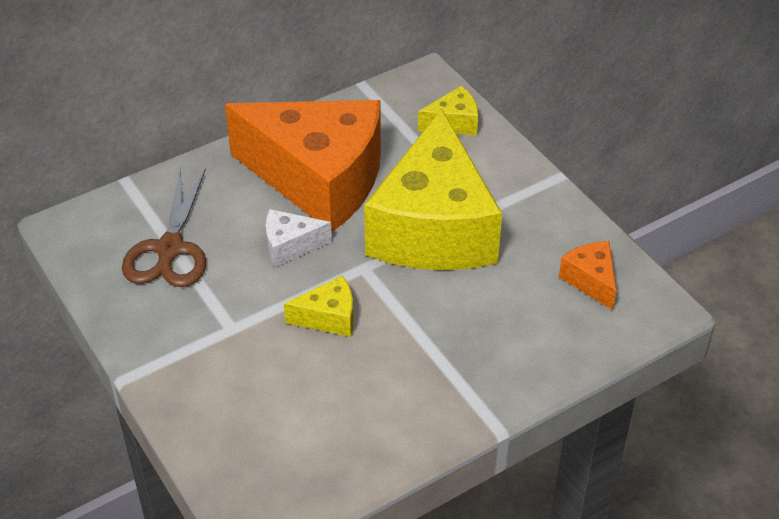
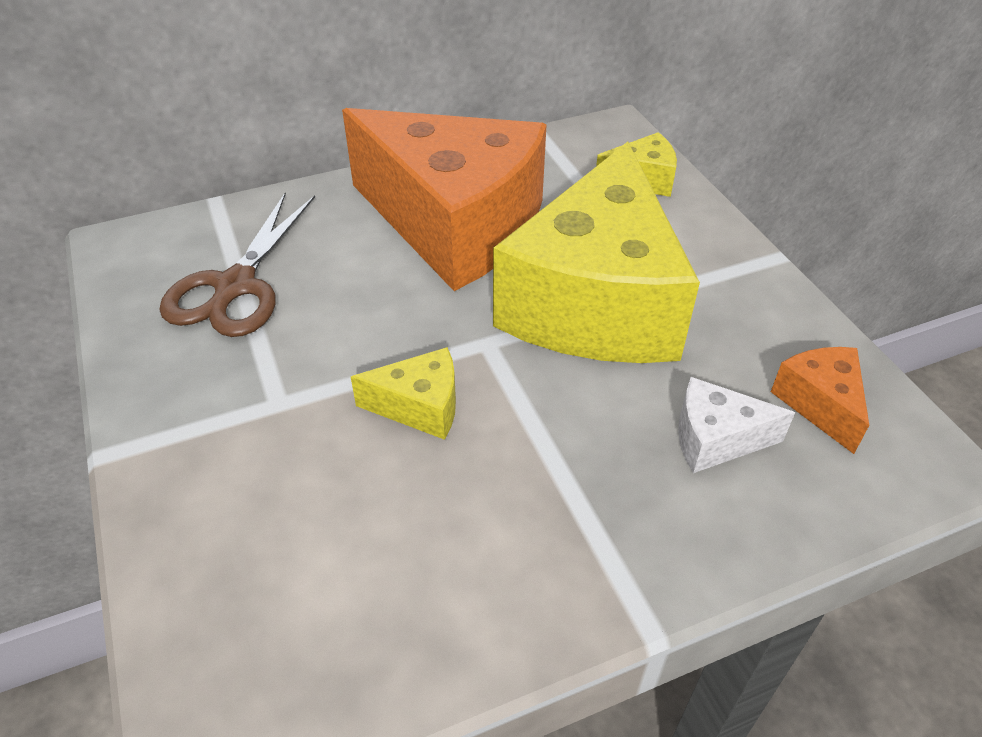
camera: 10 degrees right, 0 degrees up
white cheese [266,209,332,267] -> white cheese moved to [678,377,795,473]

